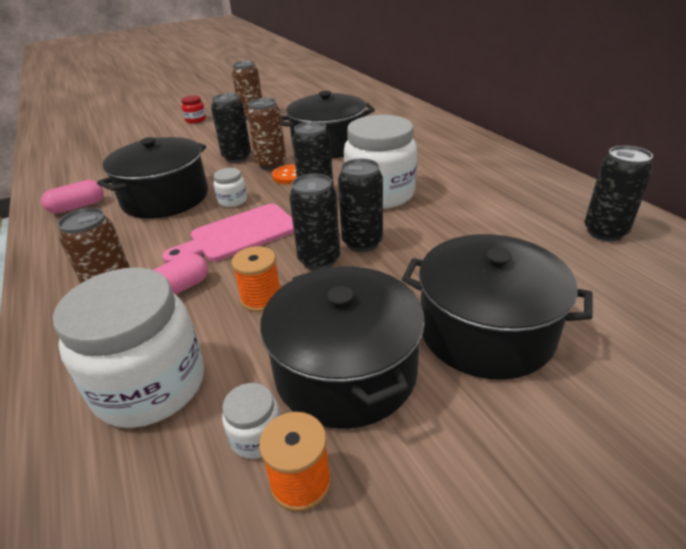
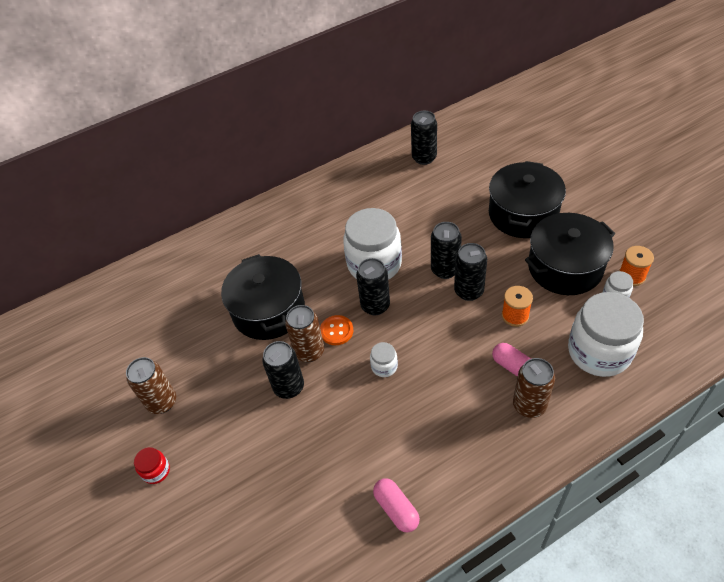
camera: 90 degrees left, 15 degrees up
black pot [97,137,208,219] -> none
pink cutting board [162,204,294,263] -> none

